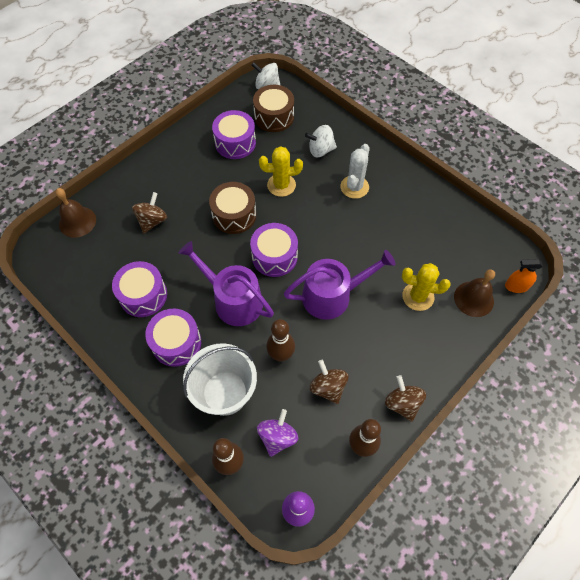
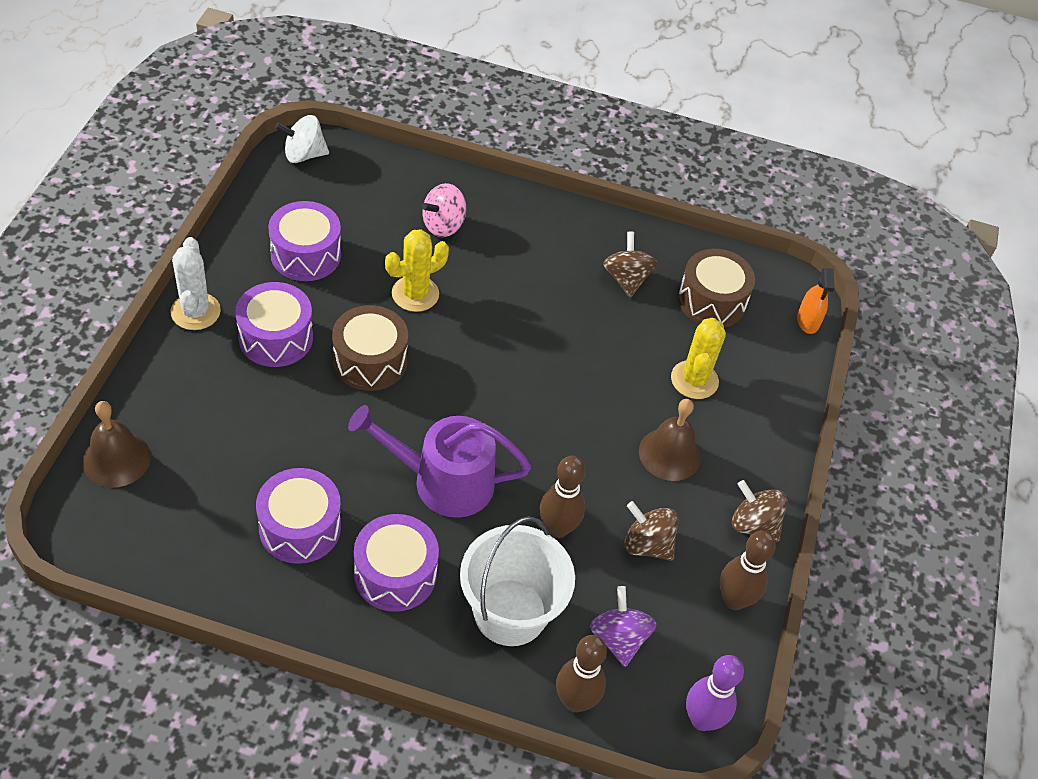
camera: 35 degrees left, 10 degrees down
brown spinning top [132,192,167,233] -> brown spinning top moved to [603,232,658,298]
purple drum [250,223,298,277] -> purple drum moved to [235,282,313,367]
brown drum [253,85,294,132] -> brown drum moved to [678,249,755,328]
purple watering can [284,250,395,320] -> none
white spinning top [305,125,337,157] -> pink spinning top [421,183,466,237]
white cactus [340,144,370,199] -> white cactus moved to [170,237,221,330]
yellow cactus [402,263,451,311] -> yellow cactus turned 60 degrees counterclockwise [671,318,726,399]
brown bell [454,269,495,317] -> brown bell moved to [639,399,701,481]
orange spray bottle [505,259,543,293] -> orange spray bottle turned 60 degrees counterclockwise [797,268,834,334]

